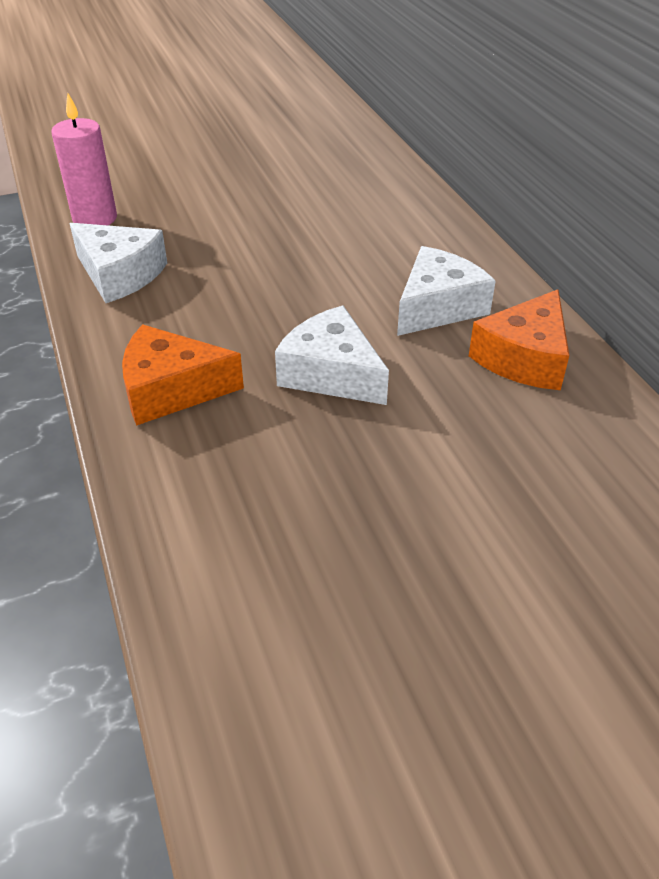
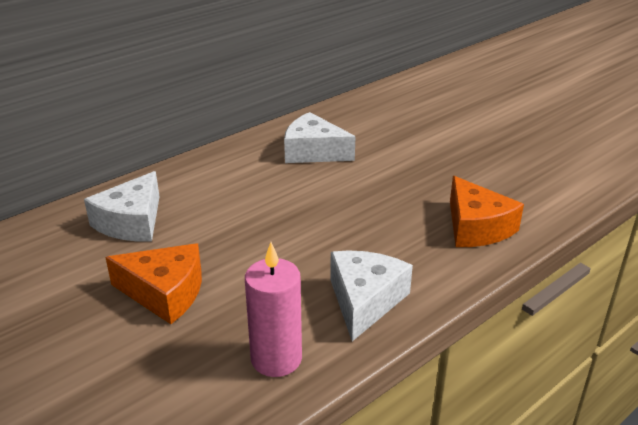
camera: 110 degrees left, 10 degrees down
white cheese [275,306,389,405] -> white cheese moved to [84,171,160,241]
orange cheese [469,289,569,390] -> orange cheese moved to [105,243,202,324]

